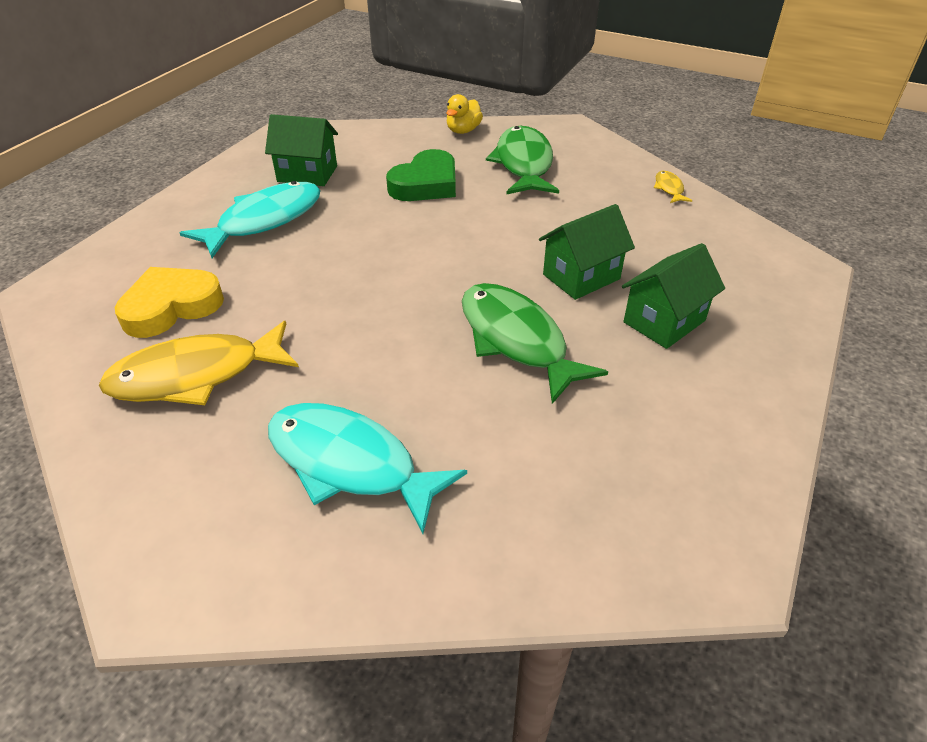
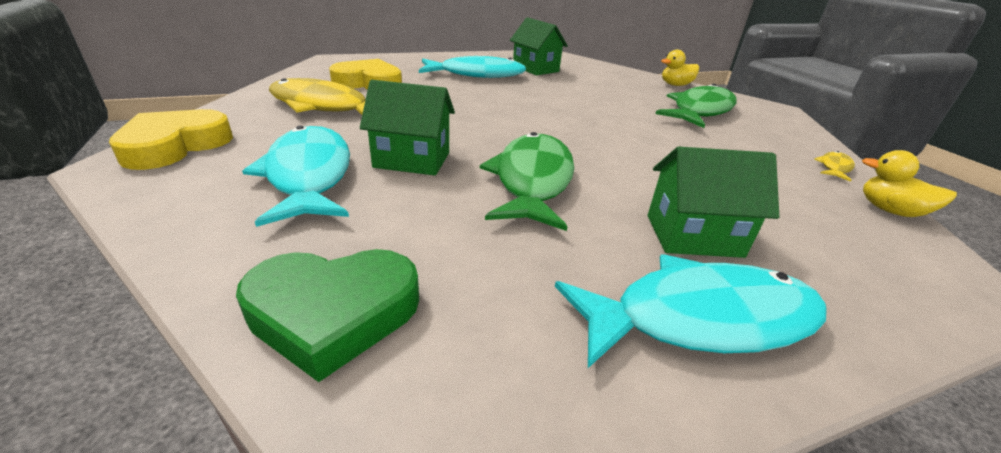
camera: 40 degrees right, 10 degrees down
green heart [386,149,456,201] -> green heart moved to [236,249,419,382]
green house [539,204,635,300] -> green house moved to [360,80,455,175]
none -> yellow heart [109,109,233,170]
none -> turquoise fish [555,254,827,368]
none -> yellow duck [862,150,957,217]

